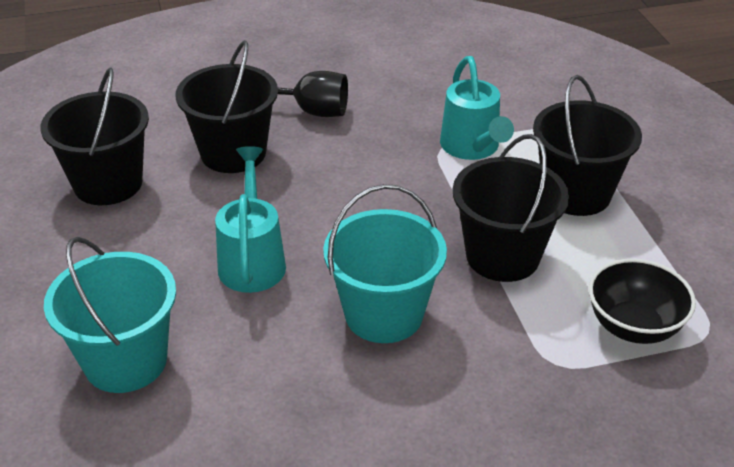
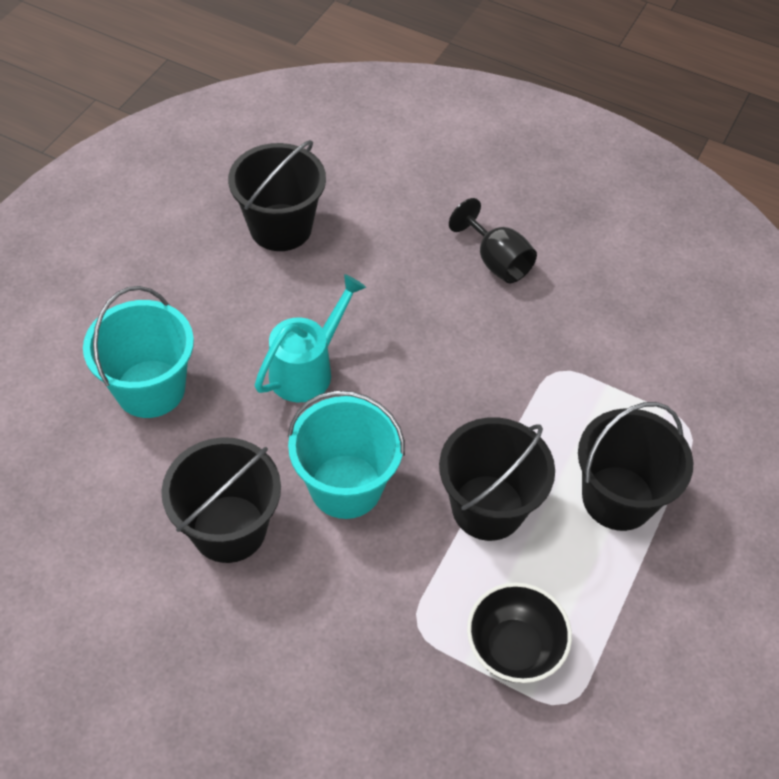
camera: 40 degrees right, 15 degrees up
black bucket [176,40,278,173] -> black bucket moved to [161,437,281,563]
turquoise watering can [440,56,514,160] -> none

